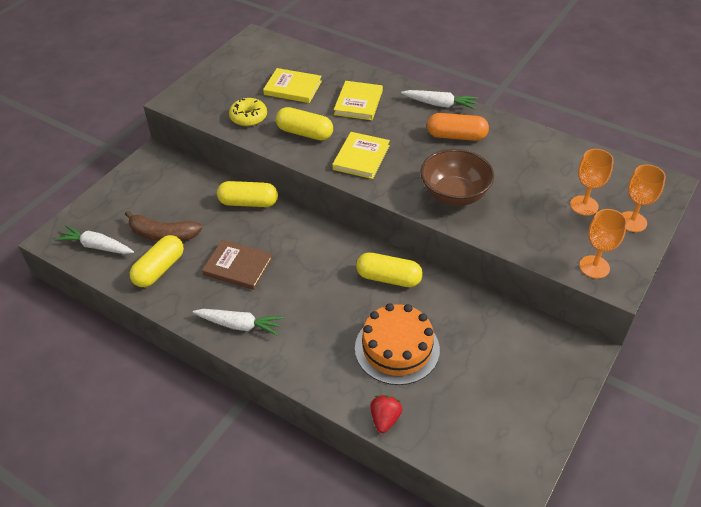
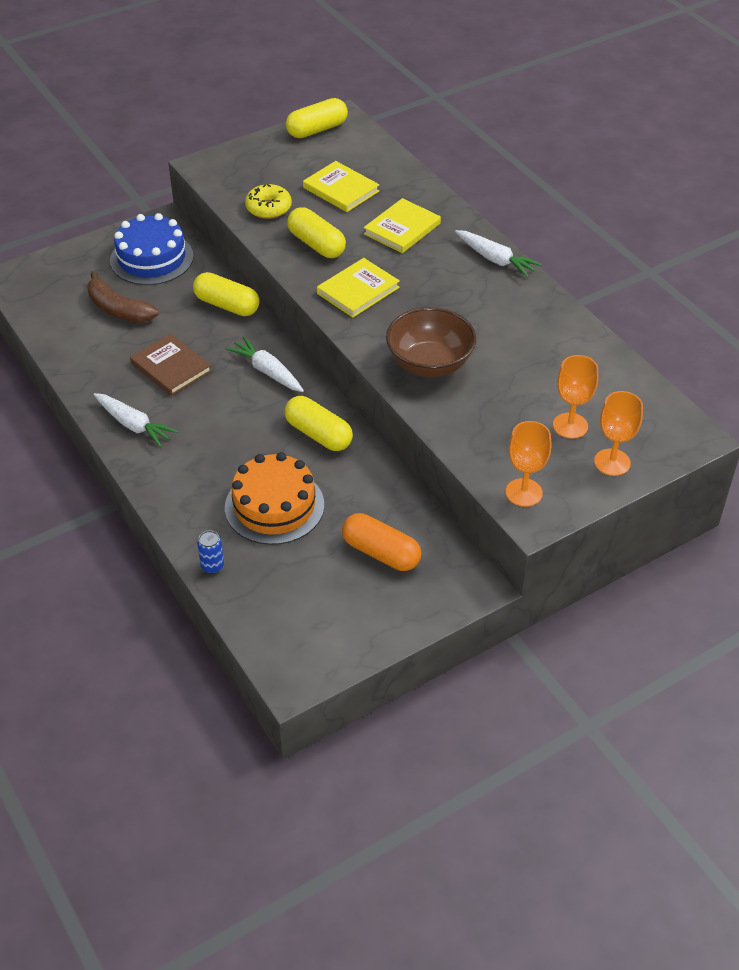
camera: 25 degrees right, 0 degrees up
white carrot [55,225,134,254] -> white carrot moved to [226,337,304,392]
yellow capsule [130,235,184,287] -> yellow capsule moved to [286,98,348,138]
red strawberry [370,395,402,433] -> blue can [197,530,224,574]
orange capsule [427,113,489,141] -> orange capsule moved to [342,513,421,571]
none -> blue cake [110,213,194,285]

